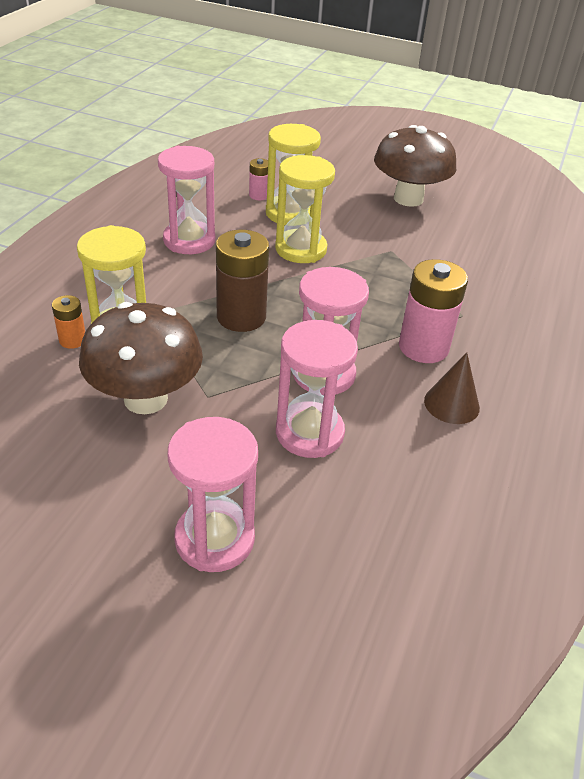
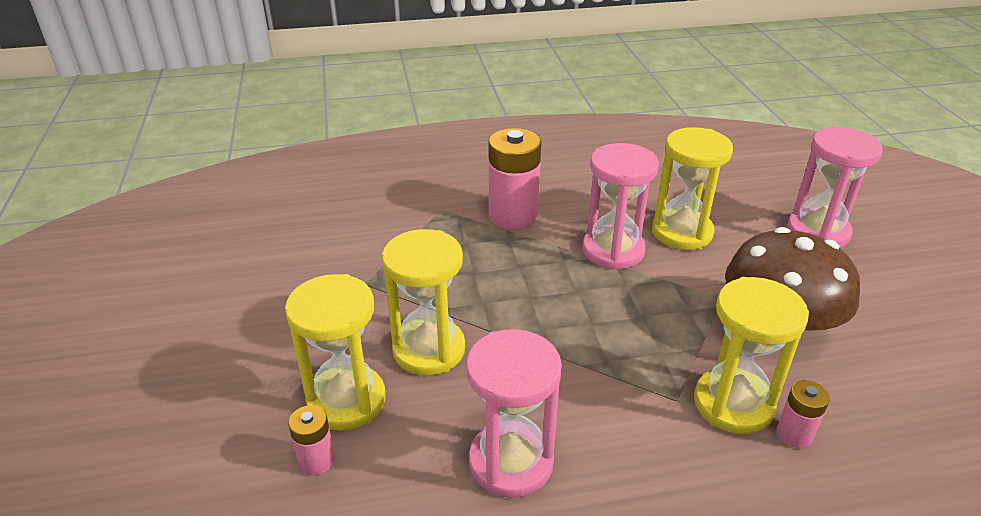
camera: 120 degrees left, 5 degrees down
orange battery [52,295,85,349] -> pink battery [777,380,830,448]
brown battery [216,230,269,332] -> none
pink hourglass [276,320,358,458] -> yellow hourglass [652,127,733,250]
brown mushroom [374,125,456,207] -> none
brown cone [424,352,480,424] -> none

